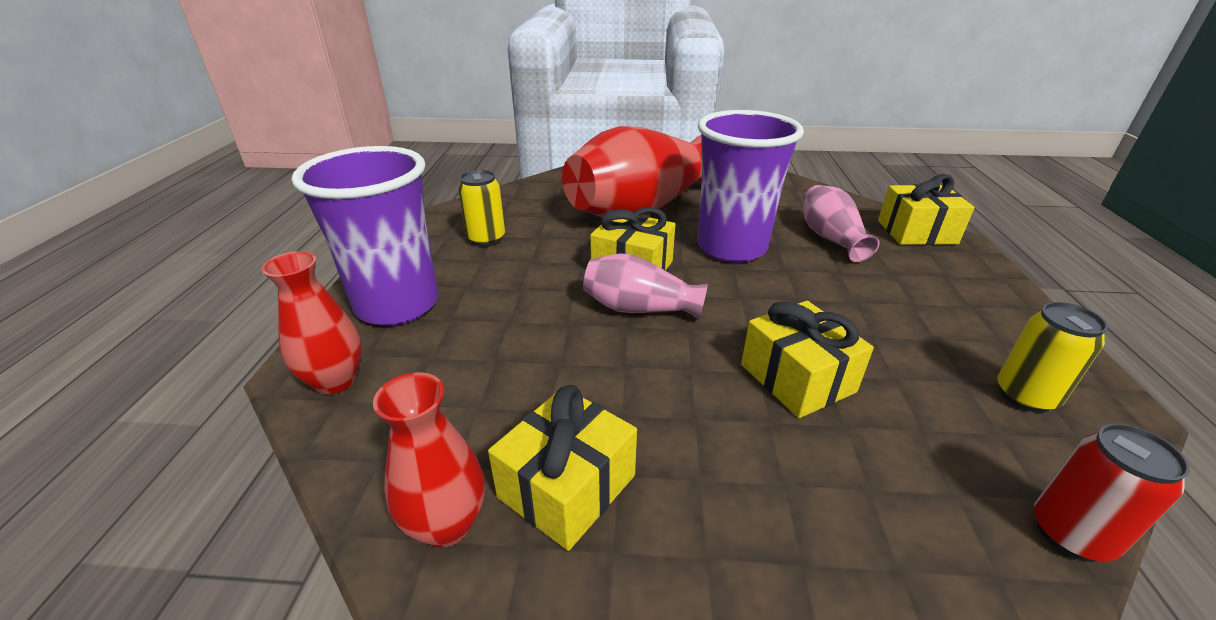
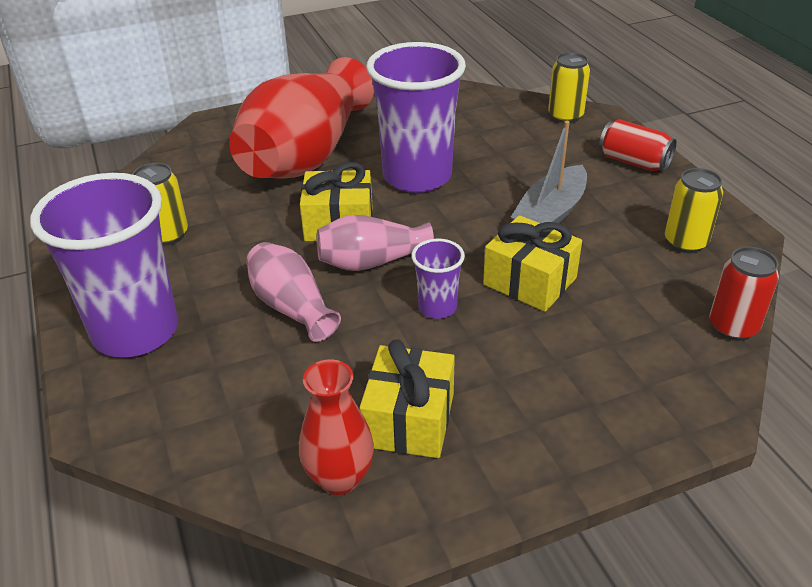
camera: 25 degrees left, 5 degrees up
red vase [261,251,362,395] -> none
pink vase [803,185,880,262] -> pink vase moved to [246,242,341,342]
yellow gift [878,174,975,245] -> yellow can [548,52,590,124]
none -> purple cup [411,239,465,319]
none -> grey boat [511,121,587,223]
none -> red can [599,119,677,171]

